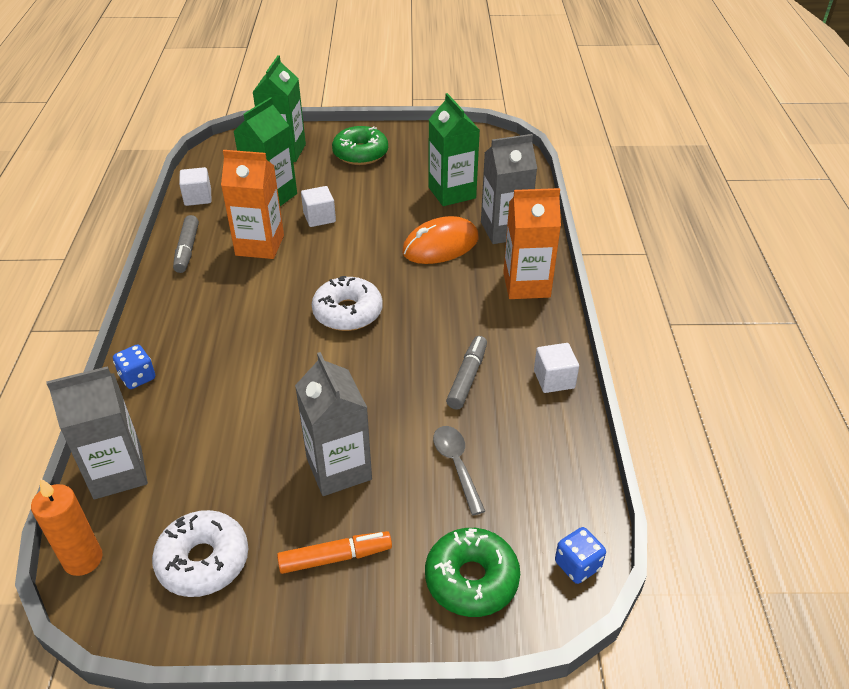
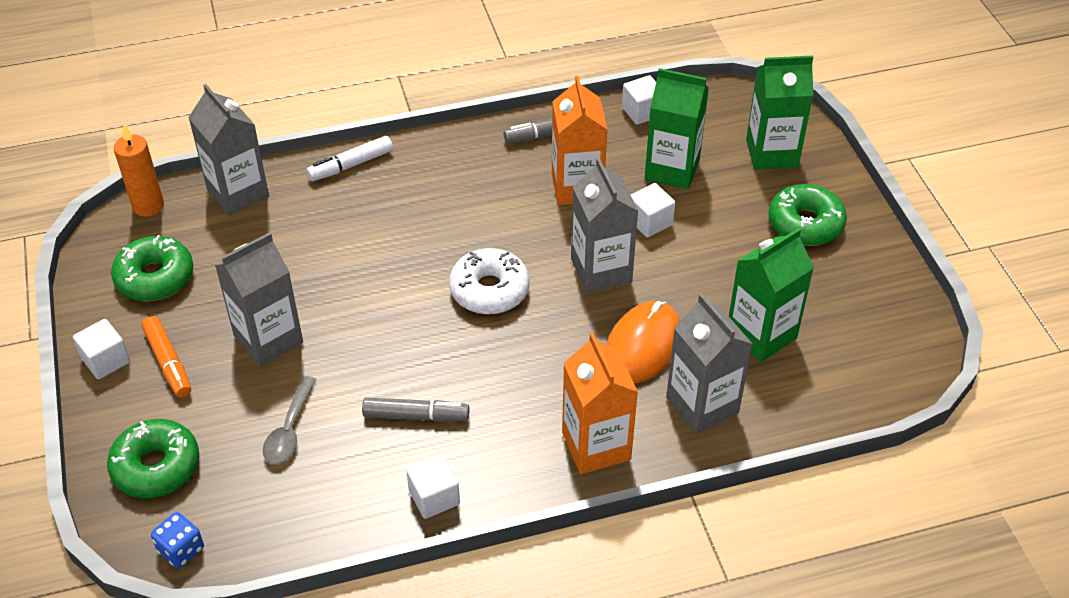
camera: 75 degrees right, 5 degrees up
blue dice [113,344,155,389] -> white marker [306,136,393,181]
white donut [152,510,248,597] -> green donut [111,235,193,301]
orange mouse [402,216,479,264] -> orange mouse turned 75 degrees clockwise [606,301,680,384]
grey spoon [433,426,485,515] -> grey spoon turned 135 degrees clockwise [263,376,316,464]
none -> white cube [73,319,130,379]
none -> grey carton [571,158,638,293]

